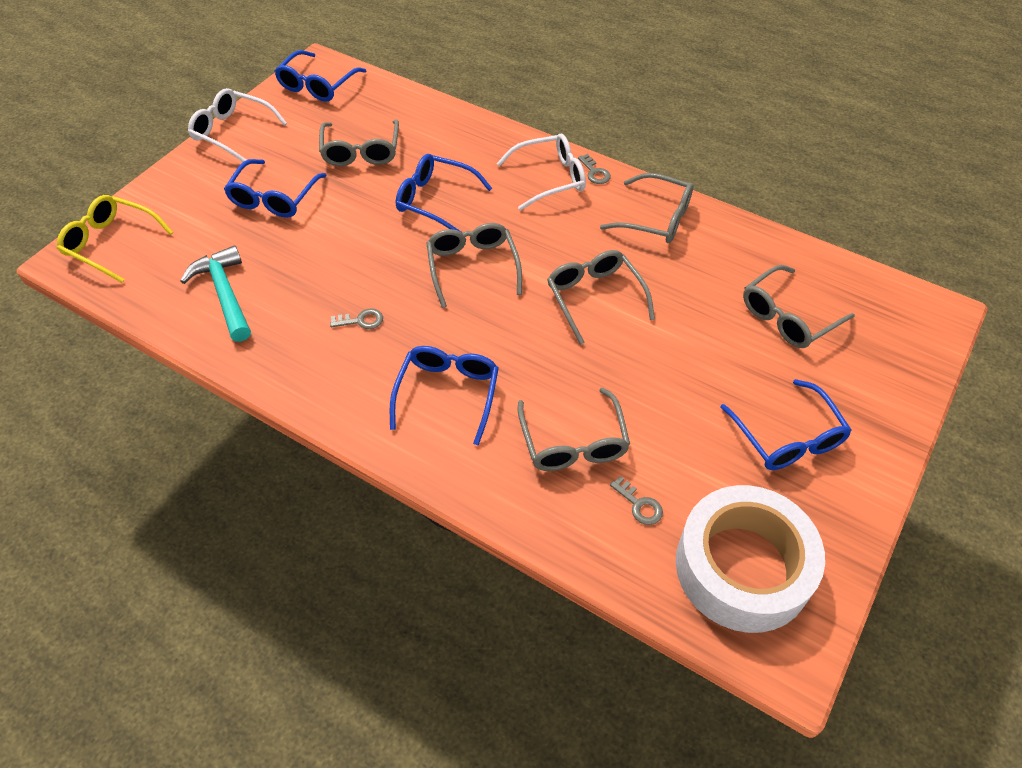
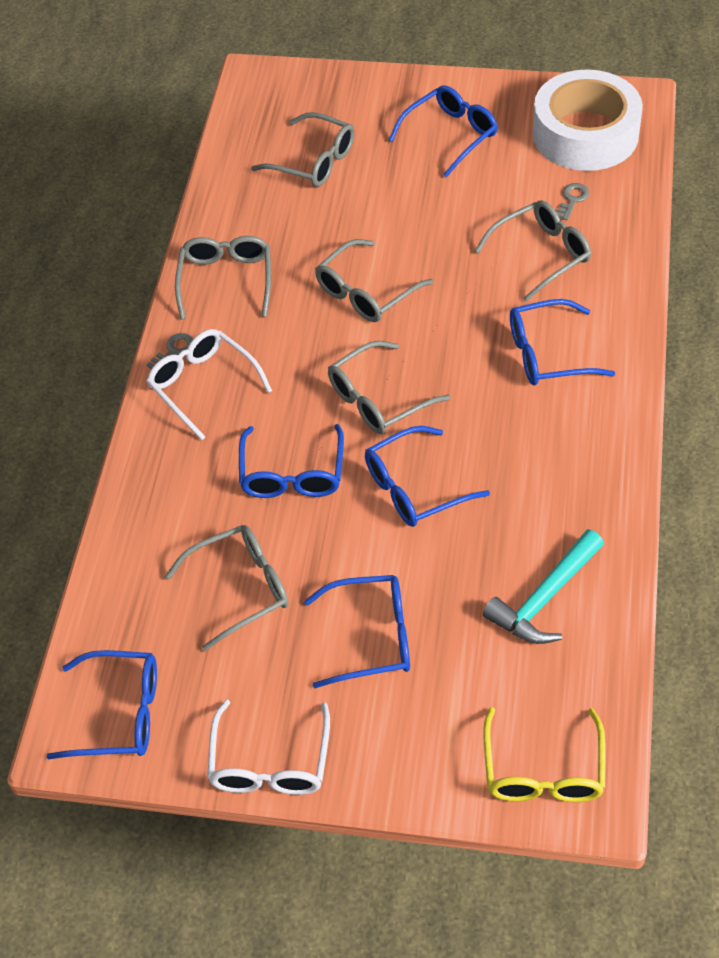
camera: 110 degrees left, 0 degrees up
grey key [330,308,383,329] -> none
none -> blue glasses [365,426,490,527]

